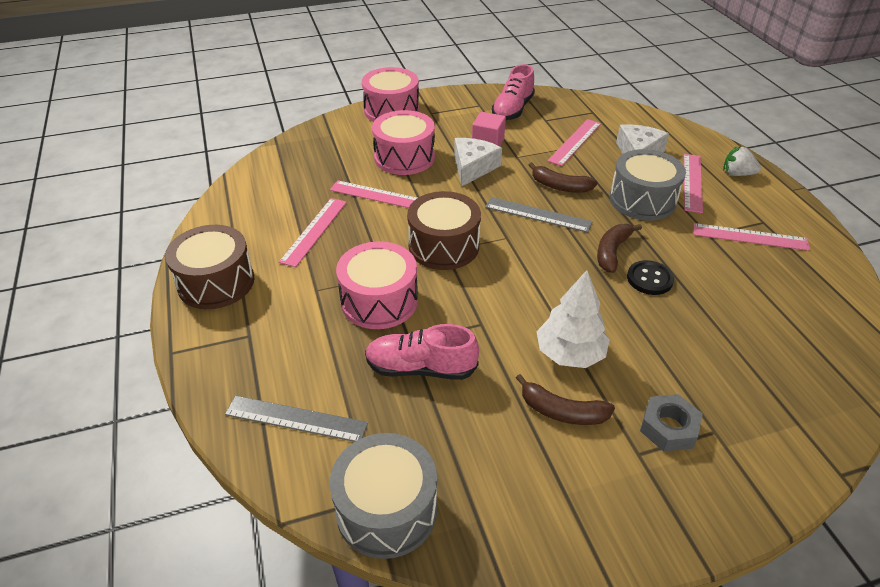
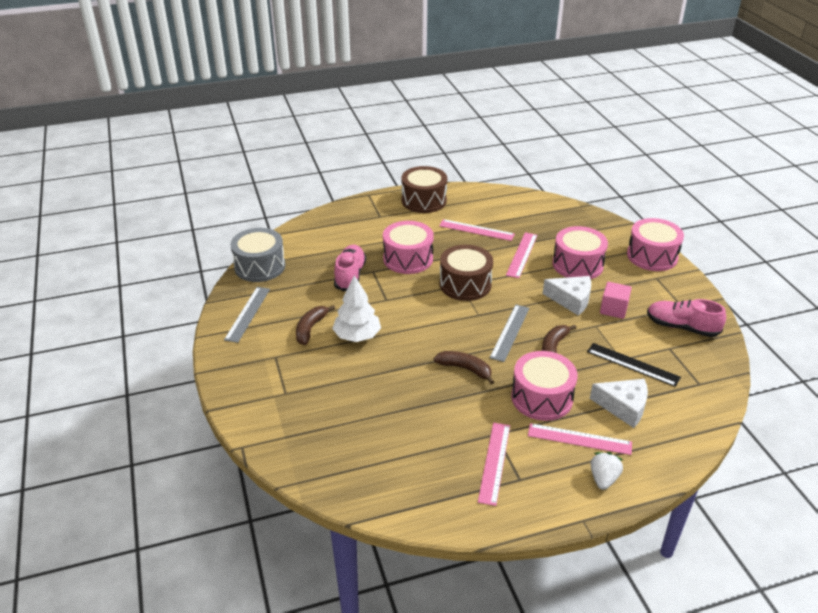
camera: 90 degrees right, 5 degrees down
grey ruler [225,396,368,442] -> grey ruler moved to [224,287,270,343]
pink ruler [547,119,601,166] -> black ruler [587,343,681,387]
grey drum [610,149,686,221] -> pink drum [511,351,578,421]
black button [627,260,674,295] -> none
grey nut [640,394,703,452] -> none

